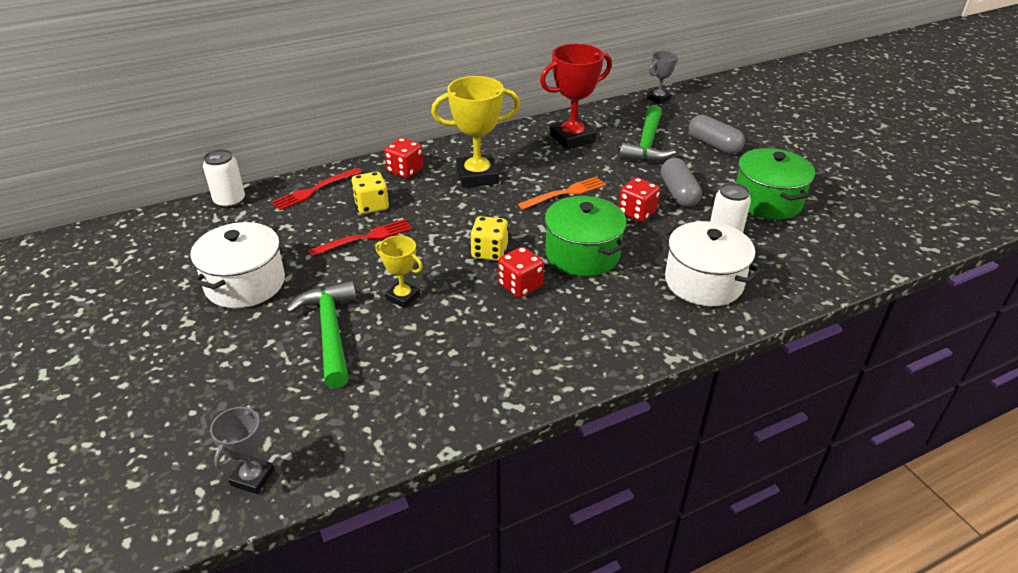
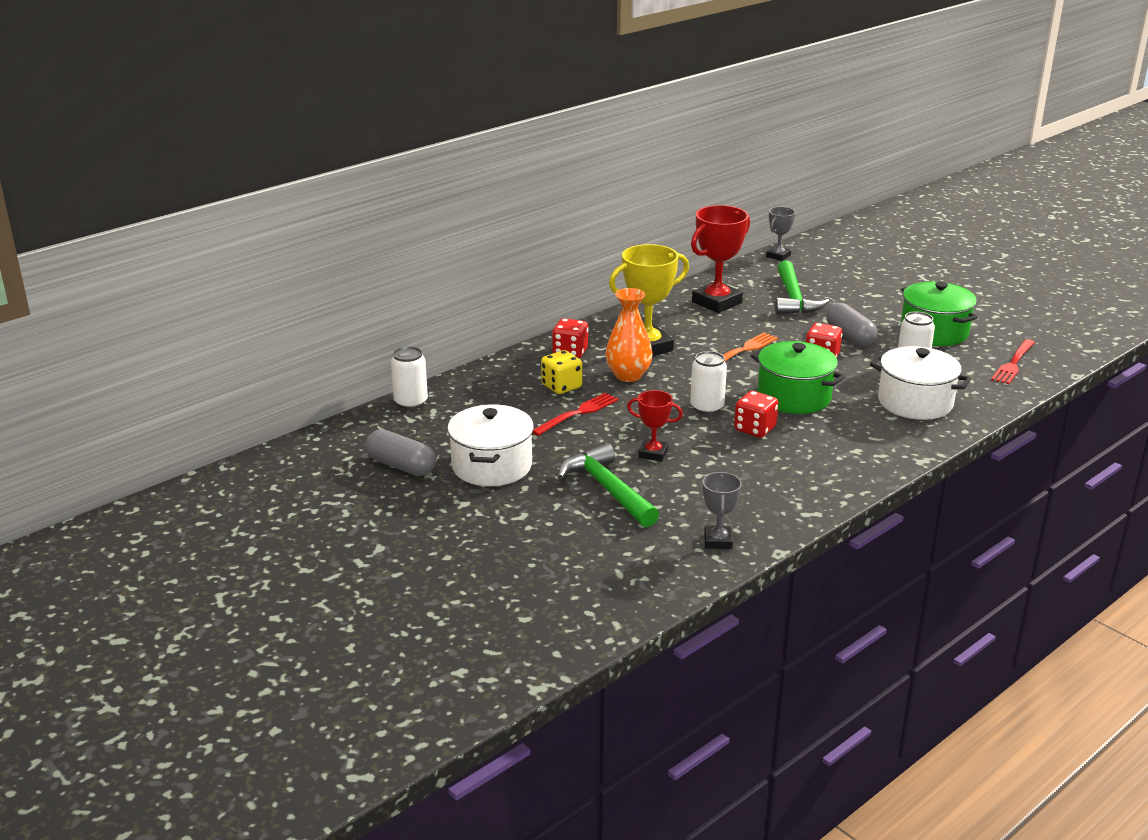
camera: 15 degrees left, 10 degrees down
grey trophy [210,405,275,494] -> grey trophy moved to [702,472,742,549]
red fork [271,168,361,210] -> red fork moved to [991,339,1035,384]
yellow trophy [375,235,423,308] -> red trophy [627,390,683,461]
yellow dice [470,216,508,261] -> white can [690,351,727,415]
grey capsule [689,115,745,154] -> grey capsule moved to [365,430,436,476]
none -> orange vase [605,288,653,382]

